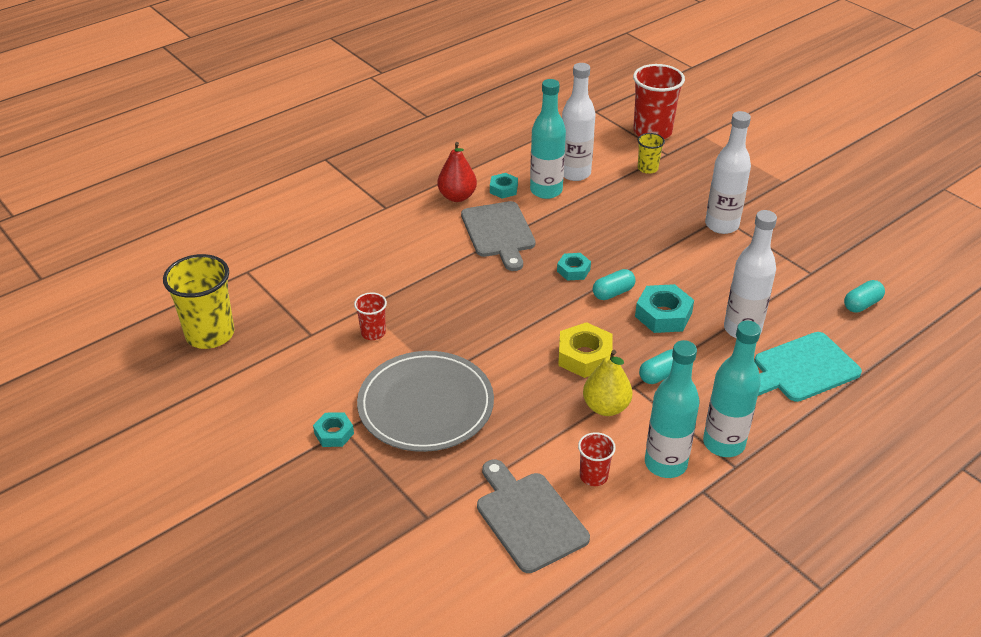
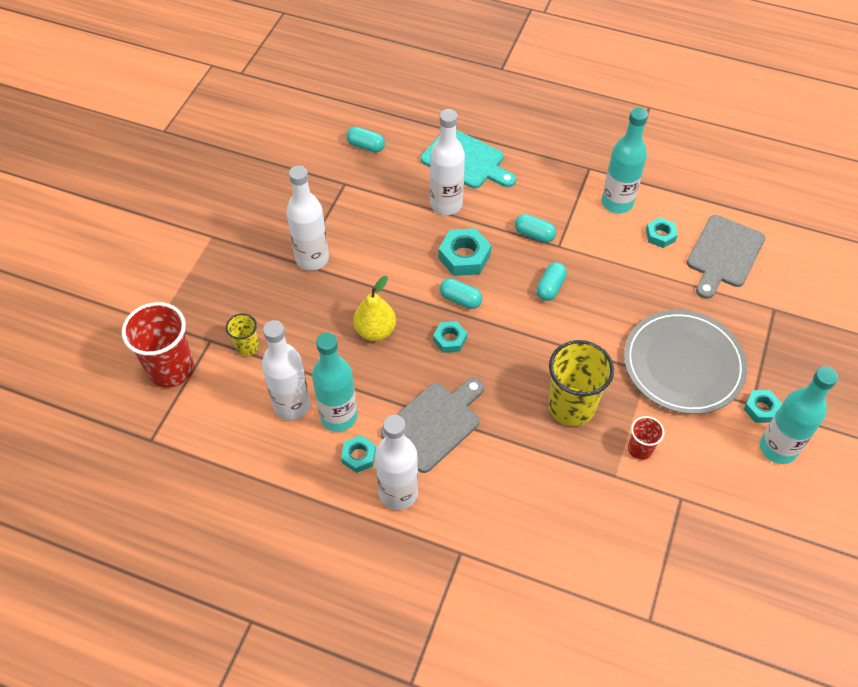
camera: 120 degrees left, 15 degrees up
yellow cup [163,254,234,349] -> yellow cup moved to [548,340,614,426]
red pear [437,142,477,202] -> white bottle [375,415,418,510]
yellow nut [558,322,613,378] -> turquoise capsule [536,262,567,301]
red cup [578,432,616,486] -> turquoise nut [646,217,678,248]
yellow pear [583,350,632,416] -> yellow pear moved to [353,276,396,341]
turquoise bottle [703,321,761,457] -> turquoise bottle moved to [760,366,838,464]

